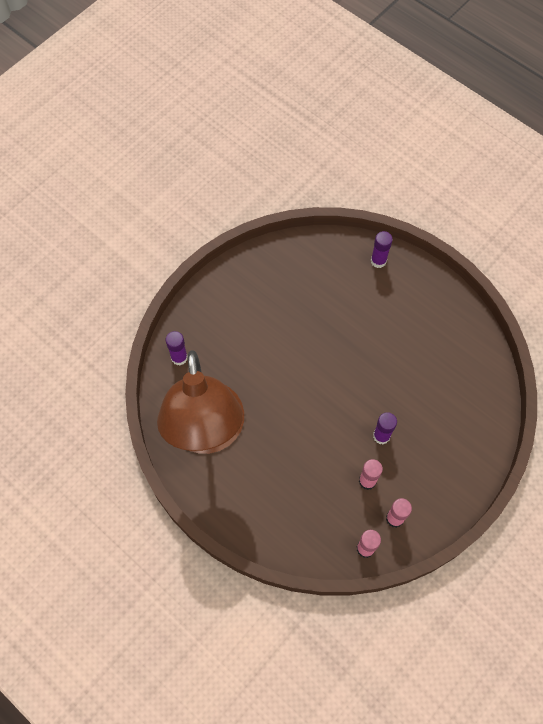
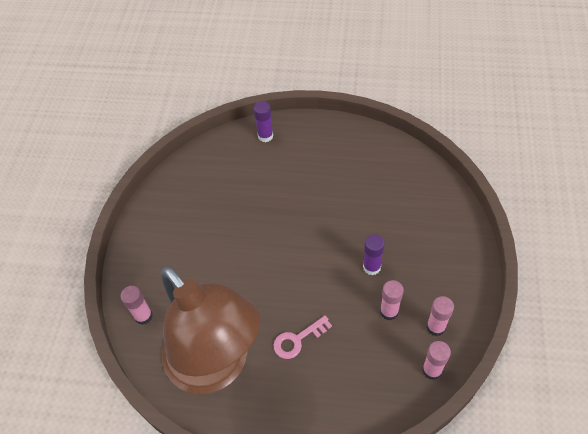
camera: 30 degrees left, 10 degrees down
purple glue stick [165,331,188,366] -> pink glue stick [121,286,153,325]
none -> pink key [274,316,332,359]

